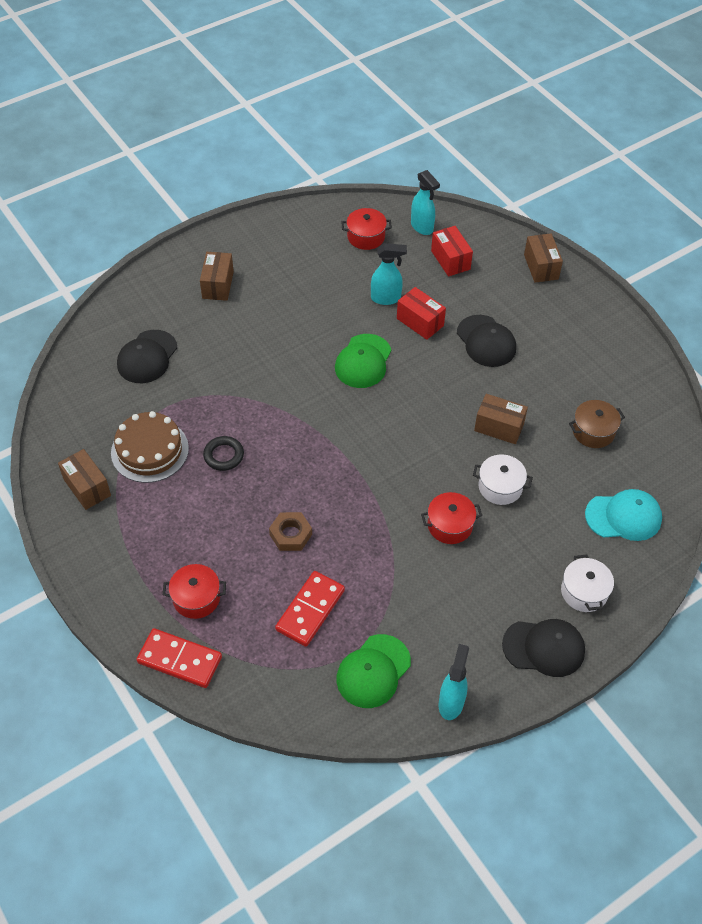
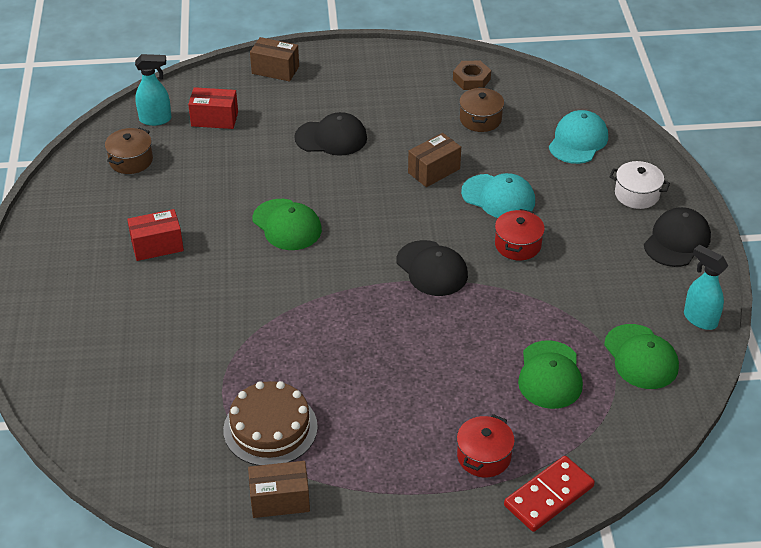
camera: 60 degrees left, 10 degrees down
black cap [117,330,177,383] -> black cap moved to [397,240,468,296]
brown box [200,252,234,301] -> none
black ring [203,436,244,471] -> none
brown nut [269,512,312,551] -> brown nut moved to [453,61,491,90]
red domino [275,571,345,647] -> green cap [518,340,583,409]
red pot [342,208,392,250] -> brown pot [105,128,153,174]
turquoise spray bottle [371,243,407,305] -> none
red box [397,287,446,340] -> red box moved to [127,209,184,261]
white pot [473,454,533,505] -> turquoise cap [461,173,535,218]

